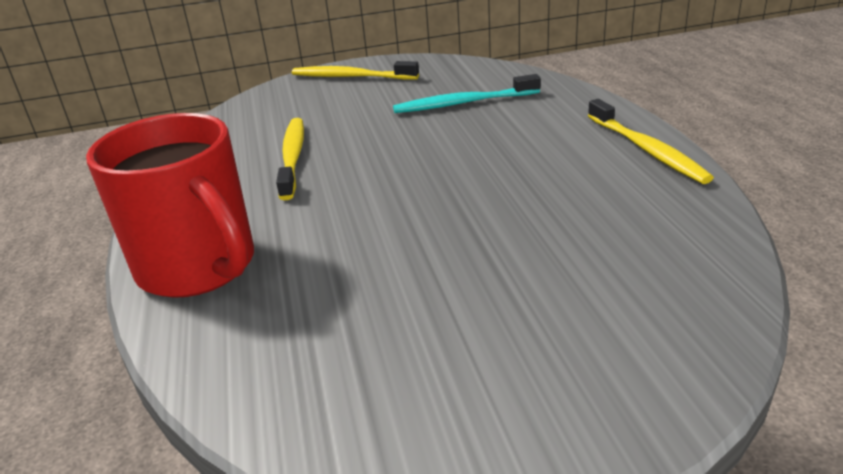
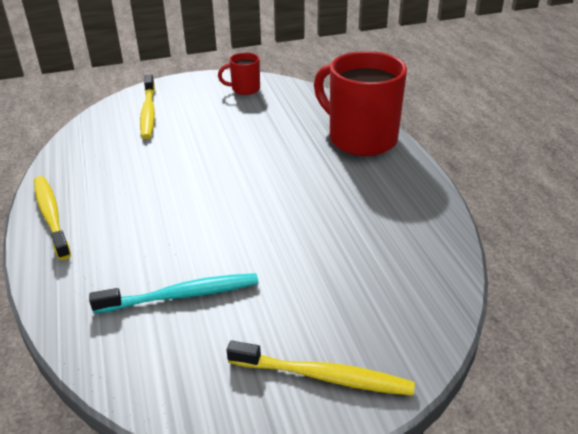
camera: 175 degrees right, 5 degrees up
yellow toothbrush [276,118,304,200] -> yellow toothbrush moved to [140,74,155,139]
none -> red mug [218,52,260,95]

